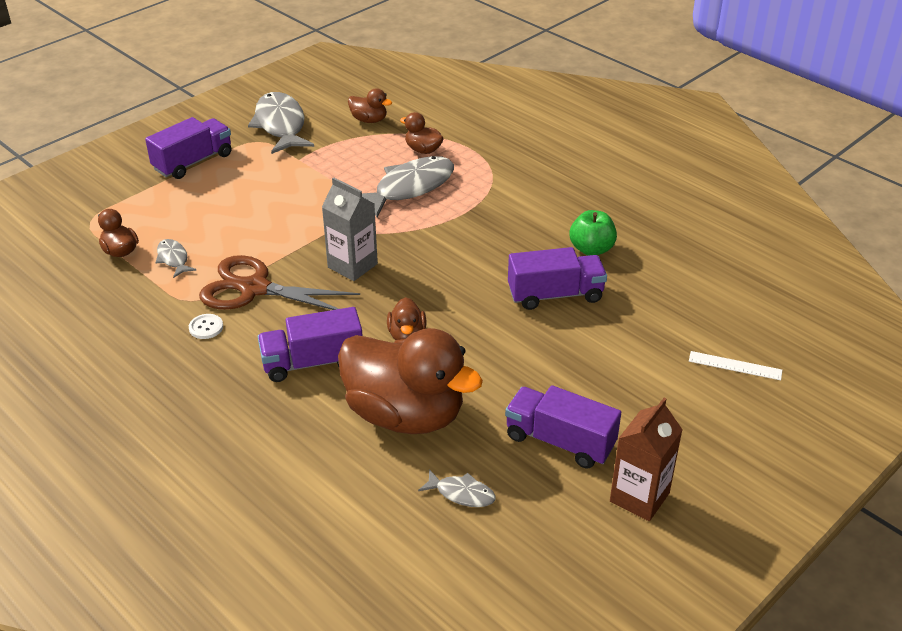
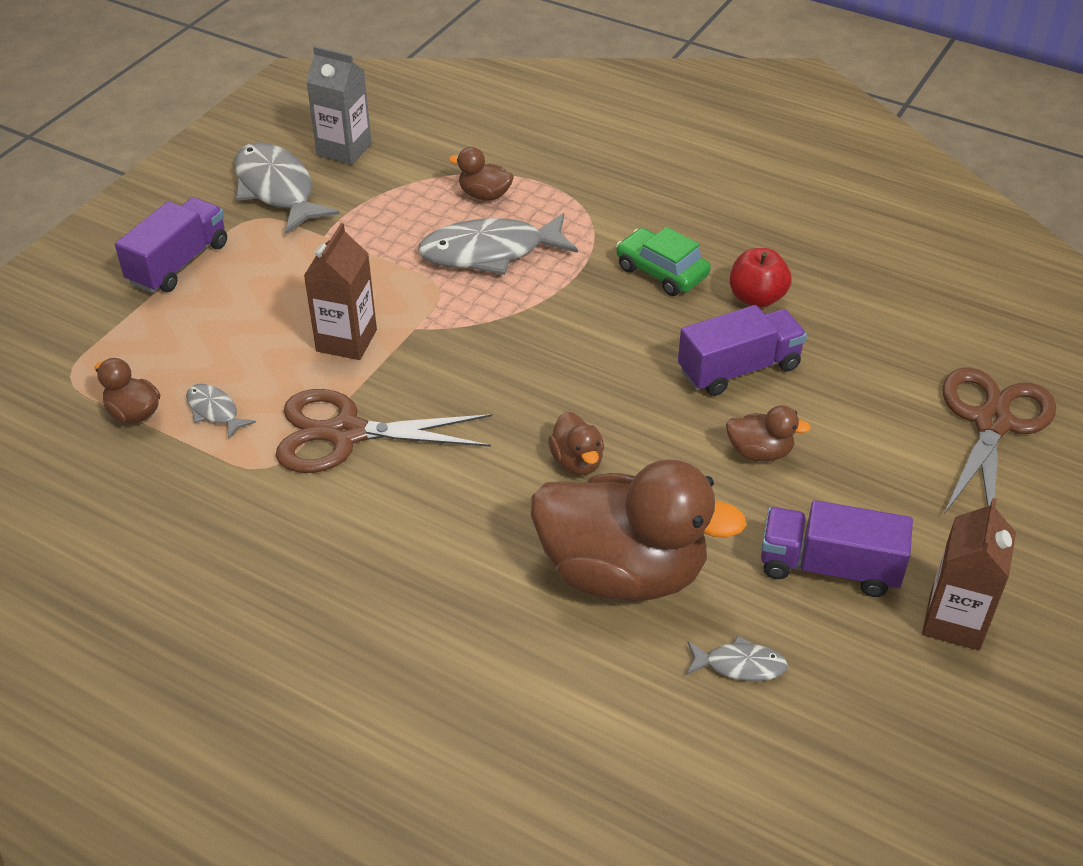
camera: 15 degrees left, 5 degrees up
white button [189,314,223,339] -> none
purple truck [258,307,363,382] -> none
grey carton [322,177,378,281] -> grey carton moved to [306,46,372,165]
brown duck [348,88,392,123] -> brown duck moved to [726,406,811,462]
grey fish [362,156,454,217] -> grey fish turned 135 degrees counterclockwise [418,213,578,275]
green apple [570,210,617,256] -> red apple [730,248,792,308]
white ruler [689,351,782,380] -> brown scissors [943,367,1056,514]
none -> brown carton [304,223,377,360]
none -> green car [616,227,711,296]

